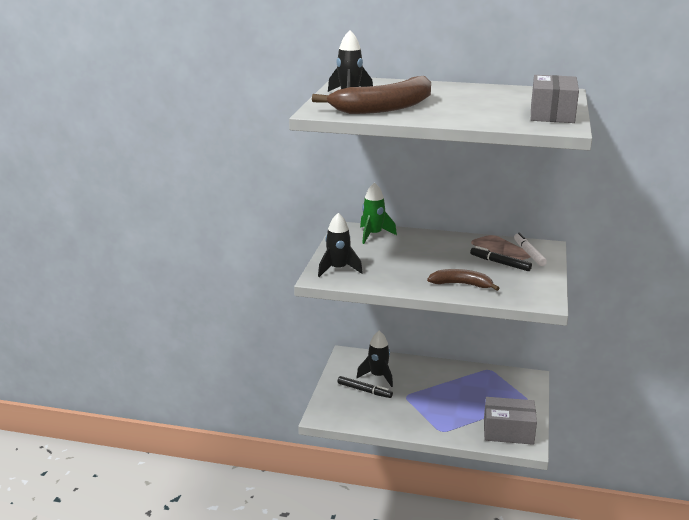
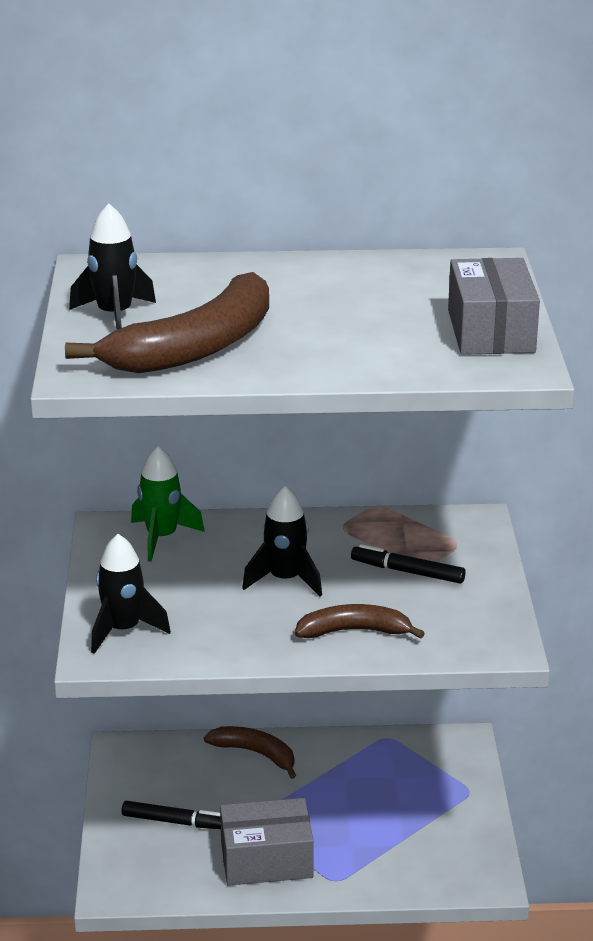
camera: 15 degrees left, 5 degrees up
black rocket [356,331,393,387] -> black rocket moved to [242,486,322,597]
grey box [484,397,537,445] -> grey box moved to [220,798,314,886]
white marker [514,233,547,266] -> none
none -> brown banana [204,726,296,779]

